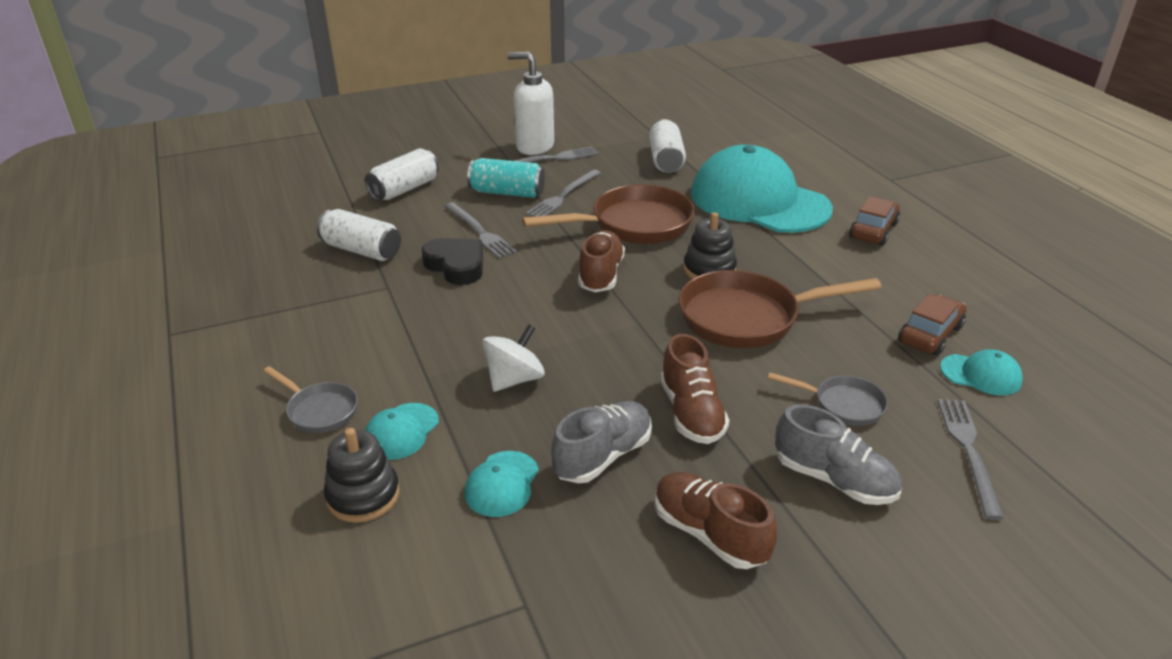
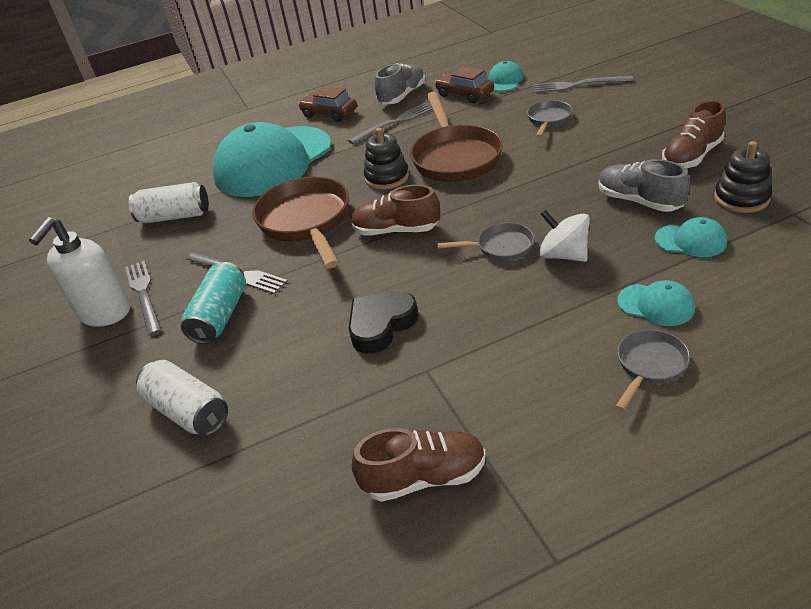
camera: 85 degrees left, 5 degrees up
white can [317,209,401,261] -> none
black stacking toy [324,428,400,523] -> black stacking toy moved to [714,141,772,213]
grey fork [444,202,517,259] -> grey fork moved to [348,103,433,144]
brown shoe [660,334,729,444] -> brown shoe moved to [352,428,486,502]
grey shoe [775,405,902,505] -> grey shoe moved to [375,63,425,105]
none -> grey pan [437,222,534,261]

